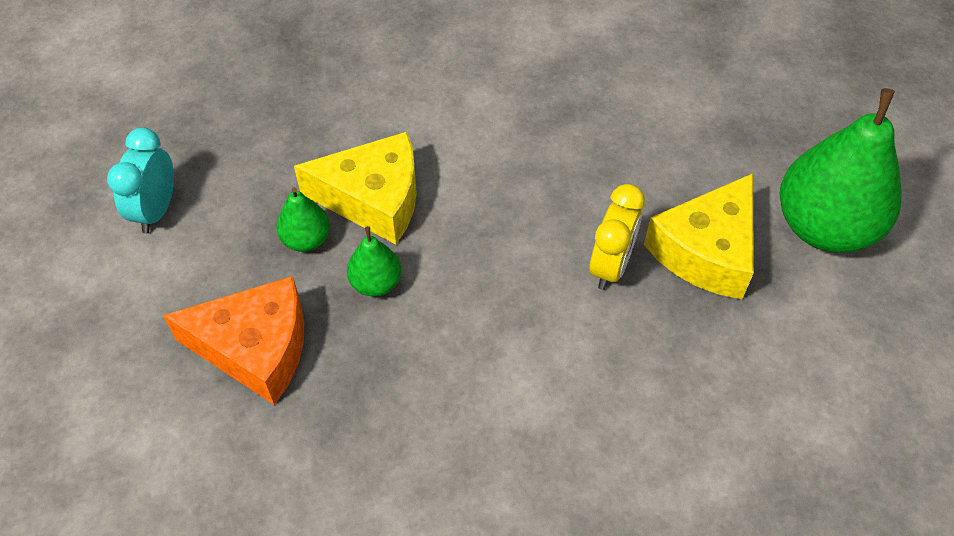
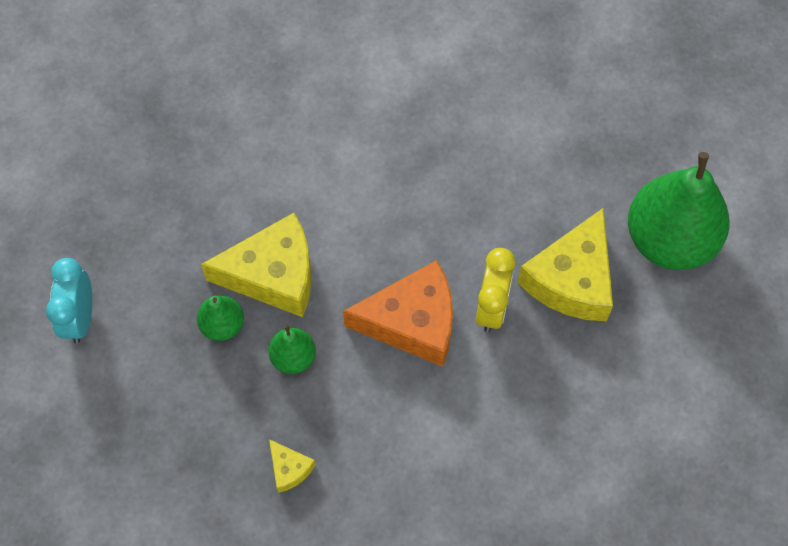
camera: 10 degrees left, 10 degrees up
orange cheese [163,276,304,405] -> orange cheese moved to [343,260,453,367]
none -> yellow cheese [269,439,315,493]

